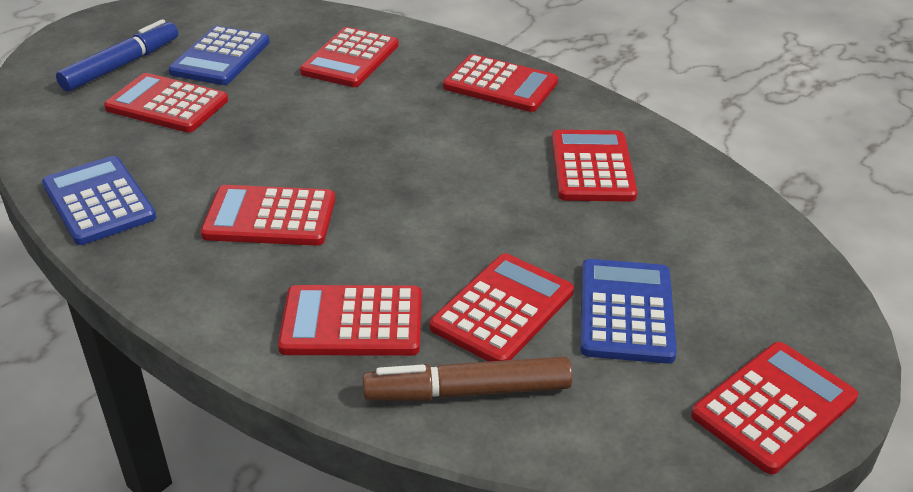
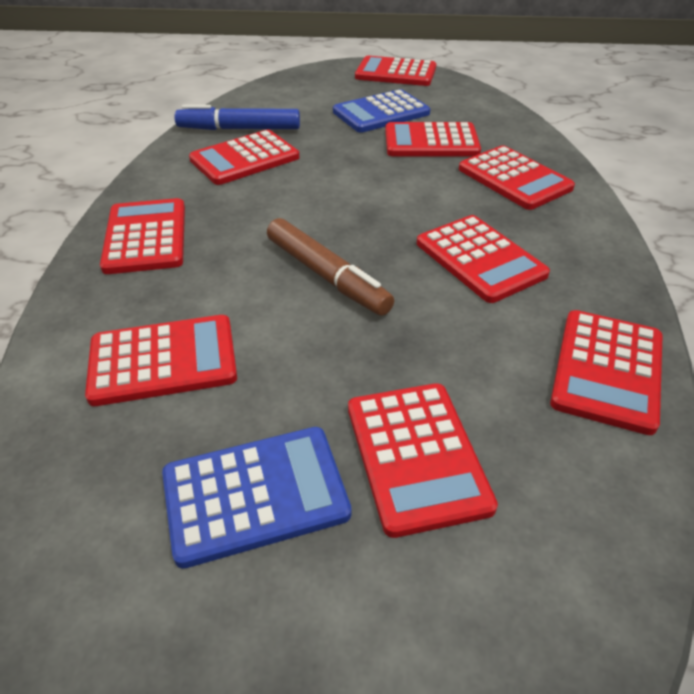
camera: 125 degrees left, 5 degrees up
blue calculator [42,156,156,245] -> red calculator [550,310,663,435]
blue marker [56,19,178,92] -> blue marker moved to [174,105,300,130]
brown marker [363,356,573,401] -> brown marker moved to [267,218,394,316]

